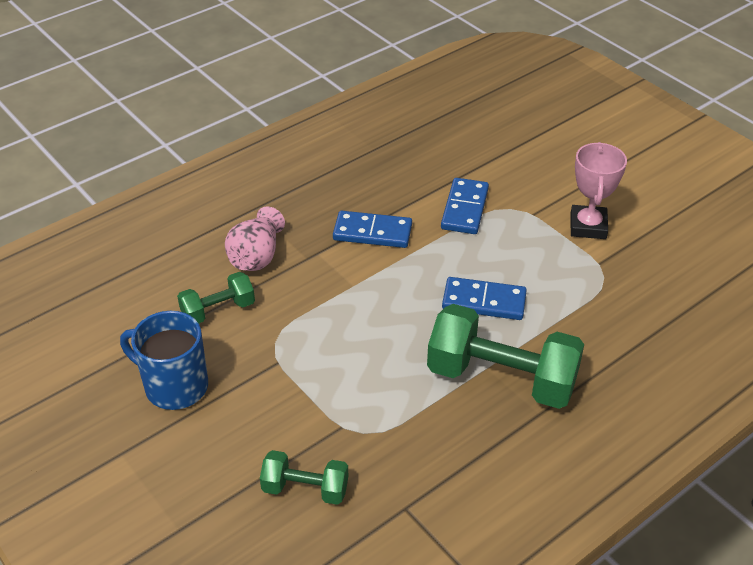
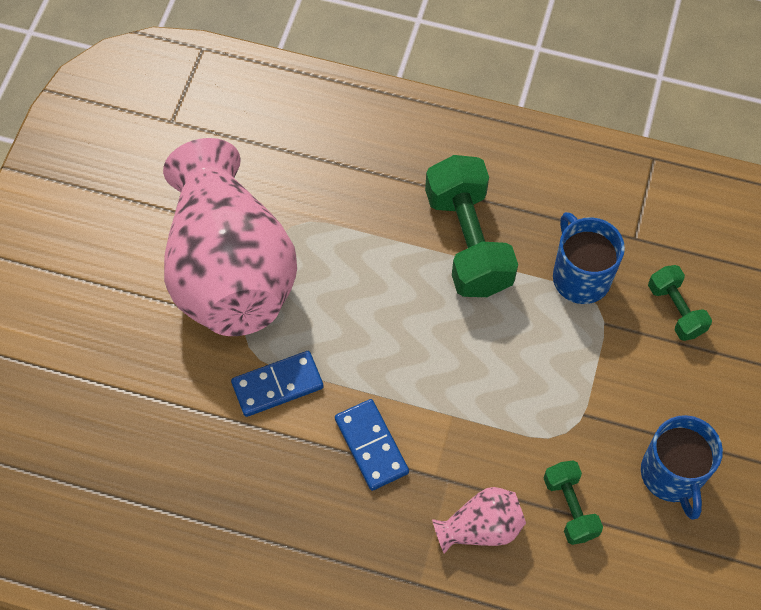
camera: 125 degrees left, 20 degrees up
green dumbbell [177,272,255,324] -> green dumbbell turned 45 degrees clockwise [543,460,603,545]
blue domino [442,277,527,320] -> none
pink trophy [571,142,627,239] -> pink vase [163,138,297,336]
none -> blue mug [553,212,625,304]

